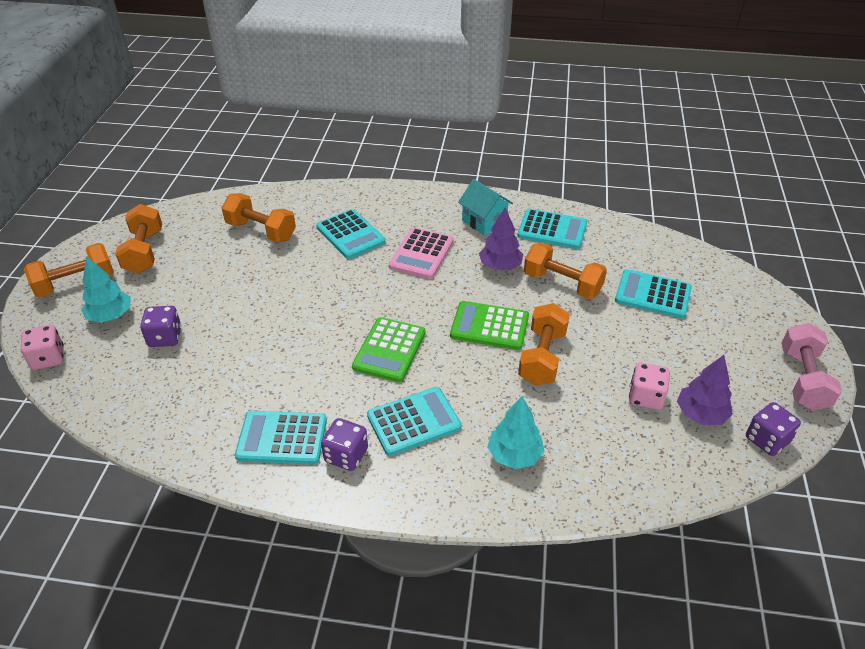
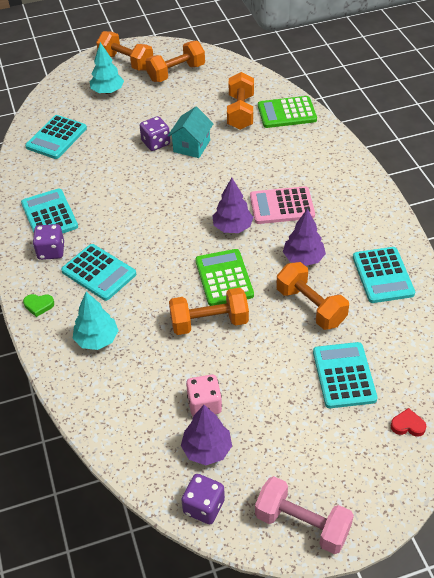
camera: 65 degrees right, 5 degrees up
pink dice [21,325,64,370] -> none
purple dice [140,306,181,347] -> purple dice moved to [140,116,170,151]
turquoise calculator [316,209,385,259] -> turquoise calculator moved to [25,115,87,159]
green calculator [352,317,425,382] -> green calculator moved to [258,96,317,128]
turquoise house [458,179,513,236] -> turquoise house moved to [168,107,214,158]
orange dumbbell [524,243,607,299] -> orange dumbbell turned 45 degrees counterclockwise [276,262,349,330]
pink dumbbell [782,323,842,411] -> pink dumbbell turned 45 degrees clockwise [255,476,354,554]
none -> green heart [23,294,54,317]
none -> purple tree [212,178,253,233]
none -> red heart [391,408,426,437]

